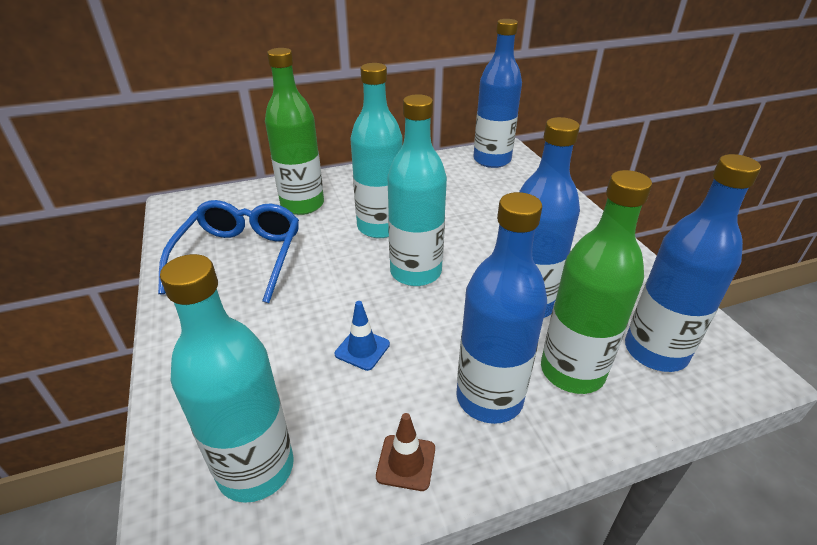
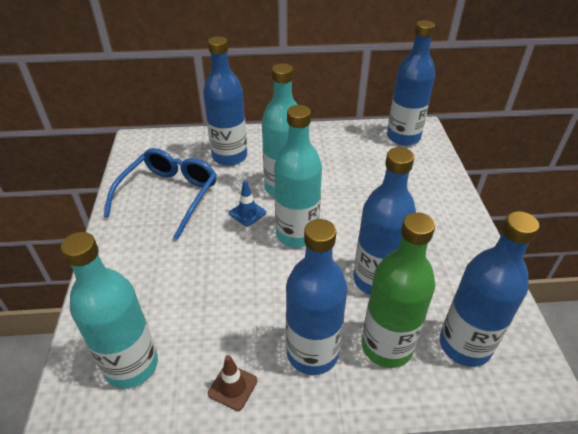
camera: 15 degrees right, 5 degrees up
green bottle [265,48,324,215] -> blue bottle [203,36,247,166]
blue traffic cone [335,301,390,371] -> blue traffic cone moved to [229,180,266,226]

